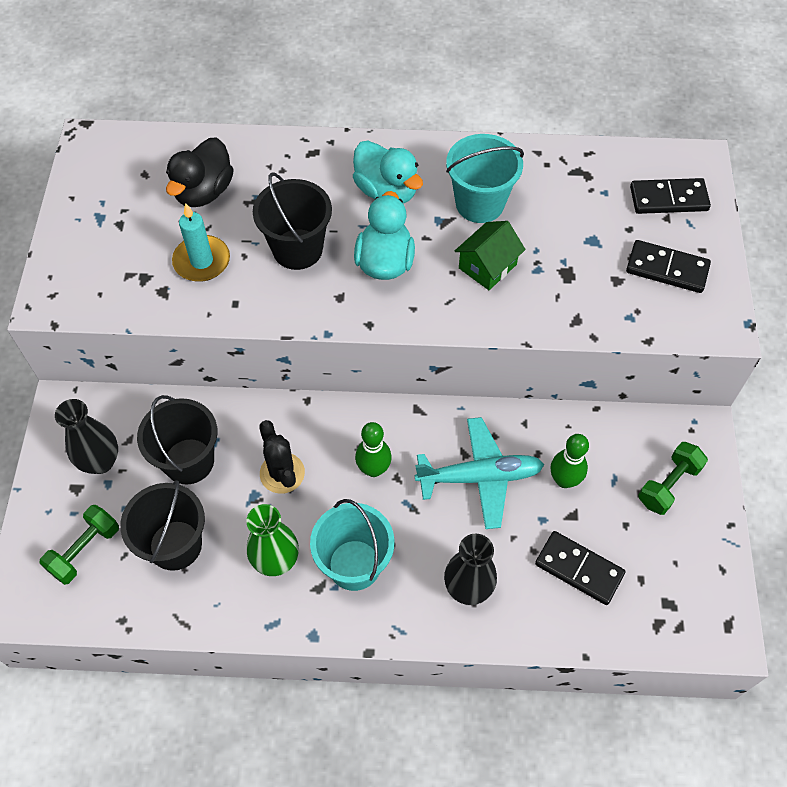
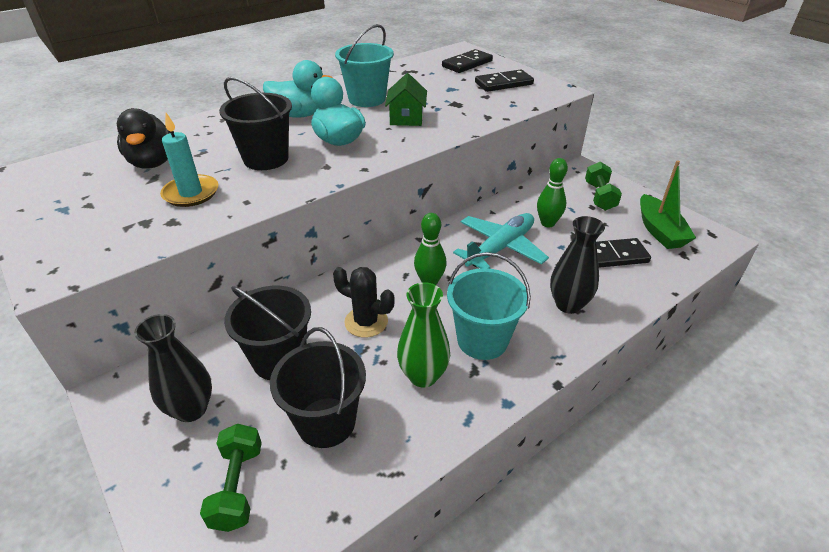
camera: 40 degrees left, 20 degrees down
none -> green boat [640,160,696,249]

